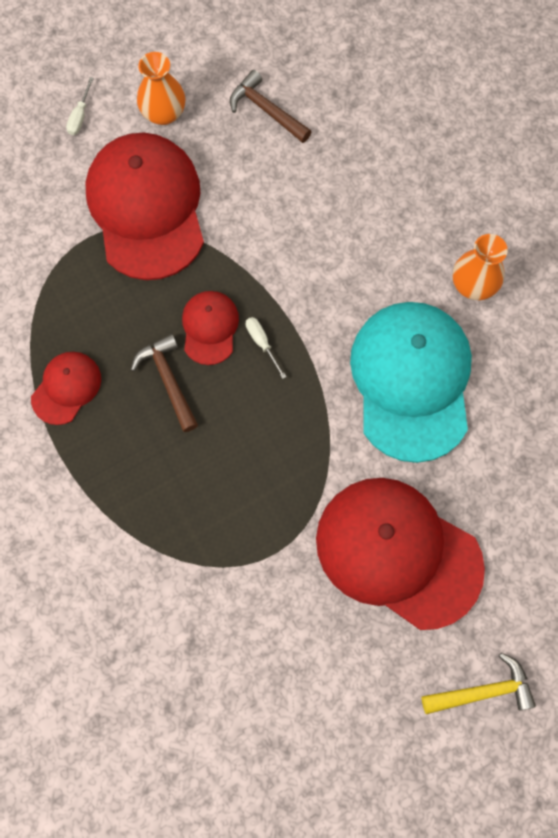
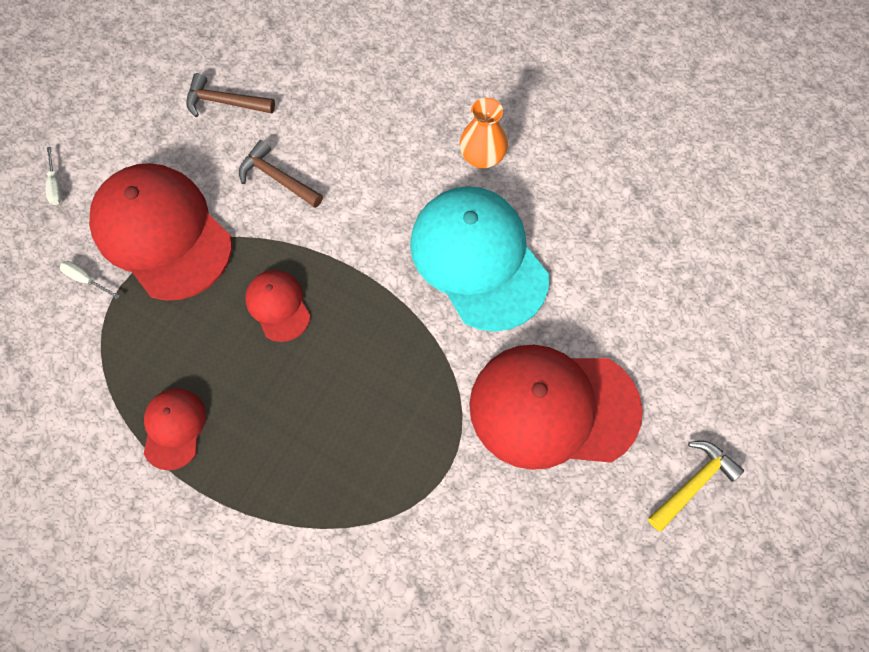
camera: 30 degrees left, 5 degrees down
brown hammer [131,334,198,432] -> brown hammer moved to [239,140,323,208]
orange vase [137,52,186,125] -> none
white screwdriver [246,317,286,379] -> white screwdriver moved to [60,261,120,299]

